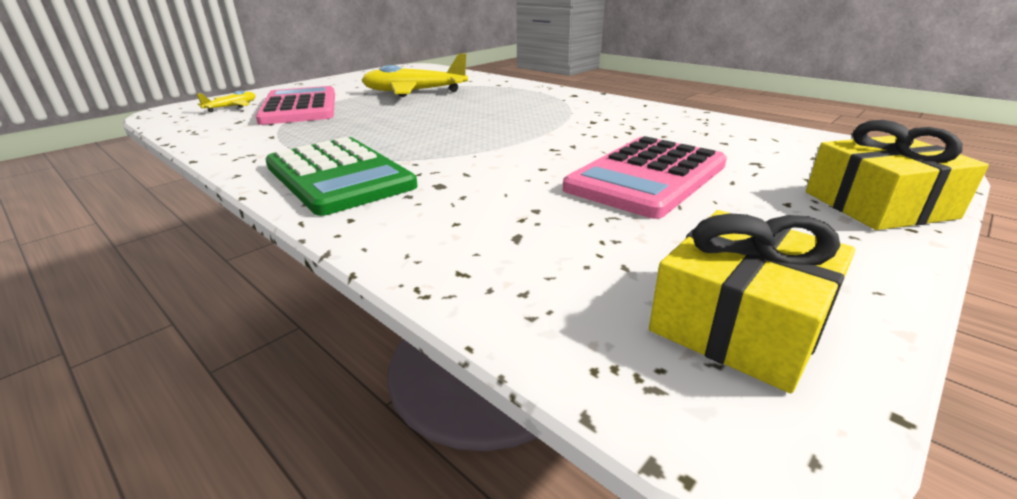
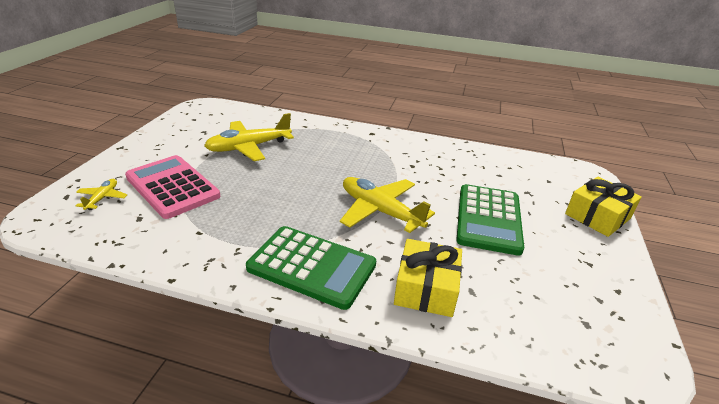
camera: 30 degrees left, 5 degrees up
pink calculator [563,136,727,219] -> green calculator [456,184,524,256]
yellow gift [649,210,855,393] -> yellow gift moved to [394,239,462,317]
none -> yellow plane [340,177,435,233]

